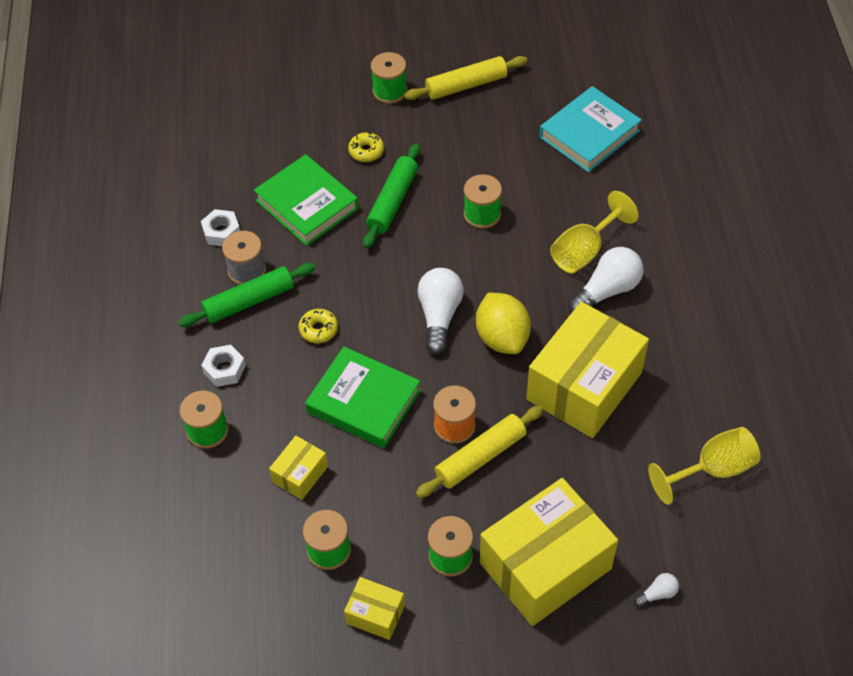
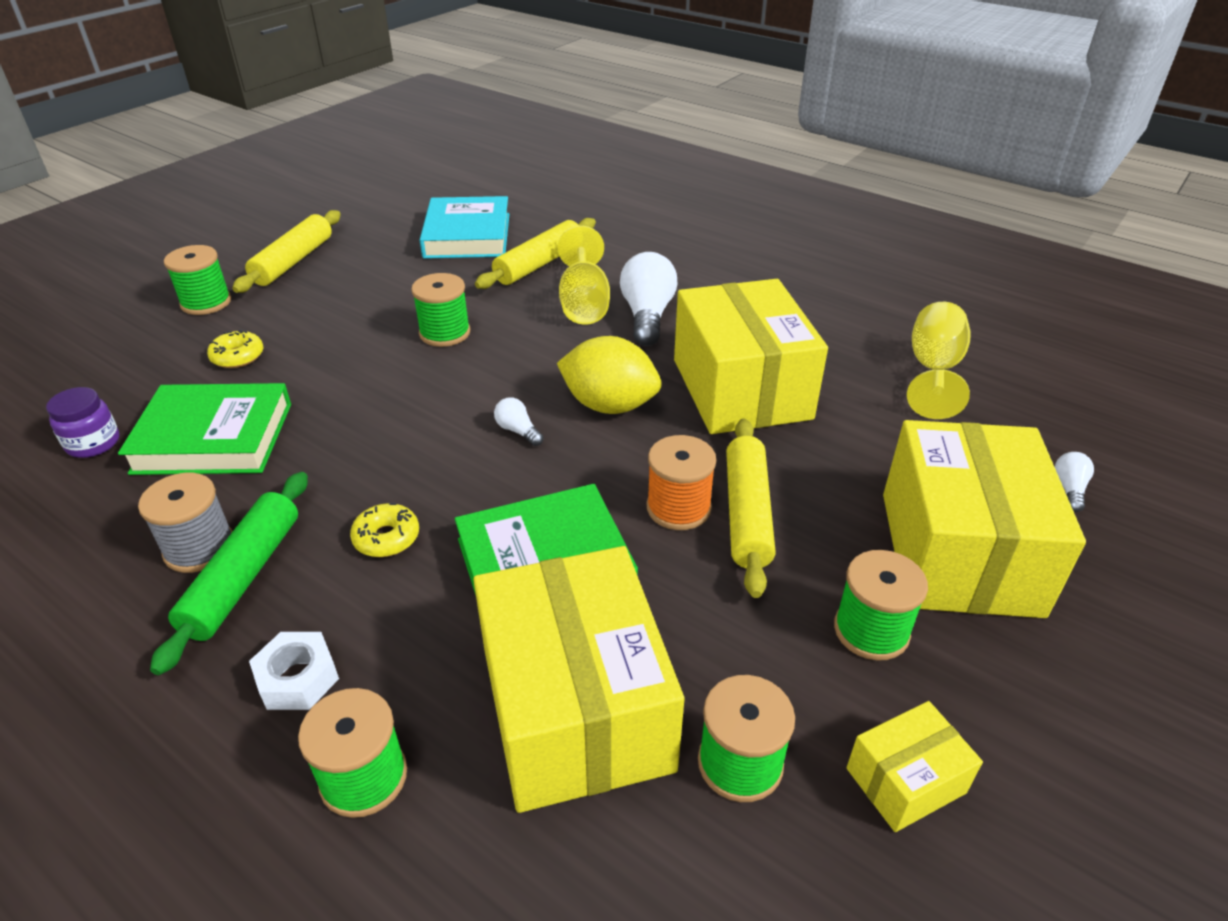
camera: 50 degrees left, 15 degrees down
white nut [201,209,240,246] -> none
yellow box [269,436,328,500] -> yellow box [473,546,684,813], size x2.19
green rolling pin [363,143,420,248] -> none
white light bulb [417,268,464,354] -> white light bulb [494,397,544,446], size x0.48
none -> purple jar [46,387,119,458]
none -> yellow rolling pin [475,218,596,289]

